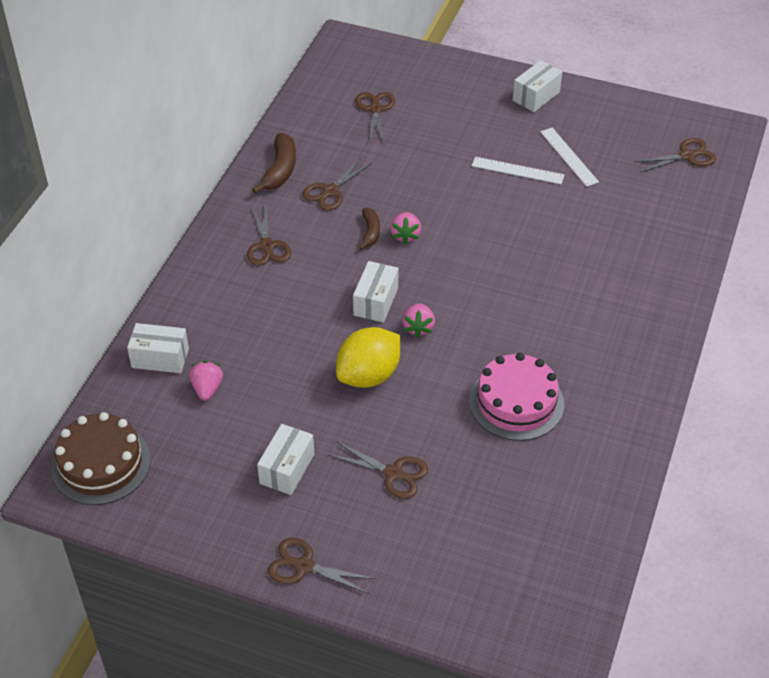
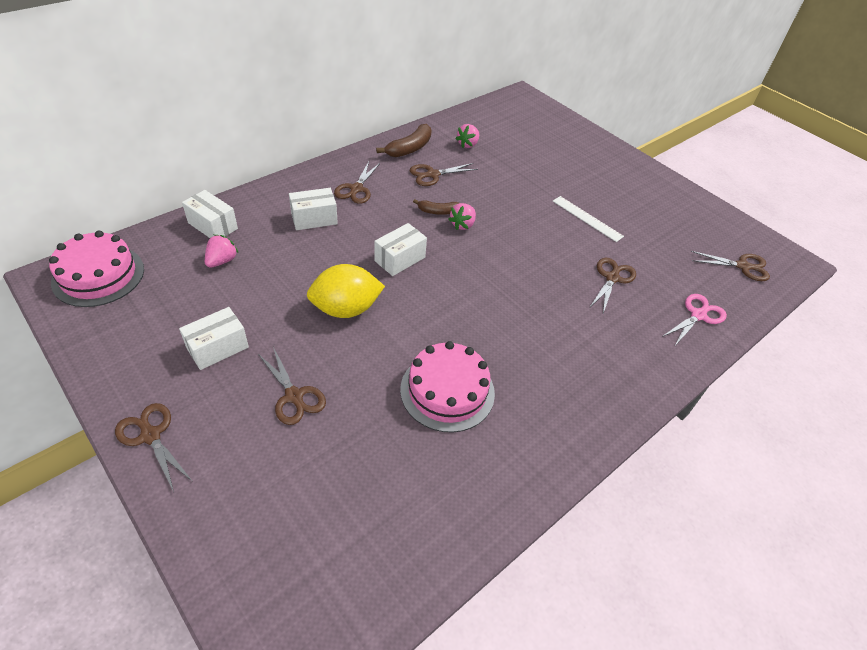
camera: 25 degrees right, 0 degrees up
brown cake [51,412,151,505] -> pink cake [49,231,144,307]
brown scissors [355,92,395,144] -> brown scissors moved to [590,258,636,313]
brown banana [359,208,380,250] -> brown banana turned 60 degrees clockwise [413,199,459,215]
pink strawberry [402,304,435,338] -> pink strawberry moved to [456,124,479,148]
white box [513,60,562,112] -> white box moved to [289,188,338,230]
white ruler [540,128,599,187] -> none
none -> pink scissors [662,294,727,347]

